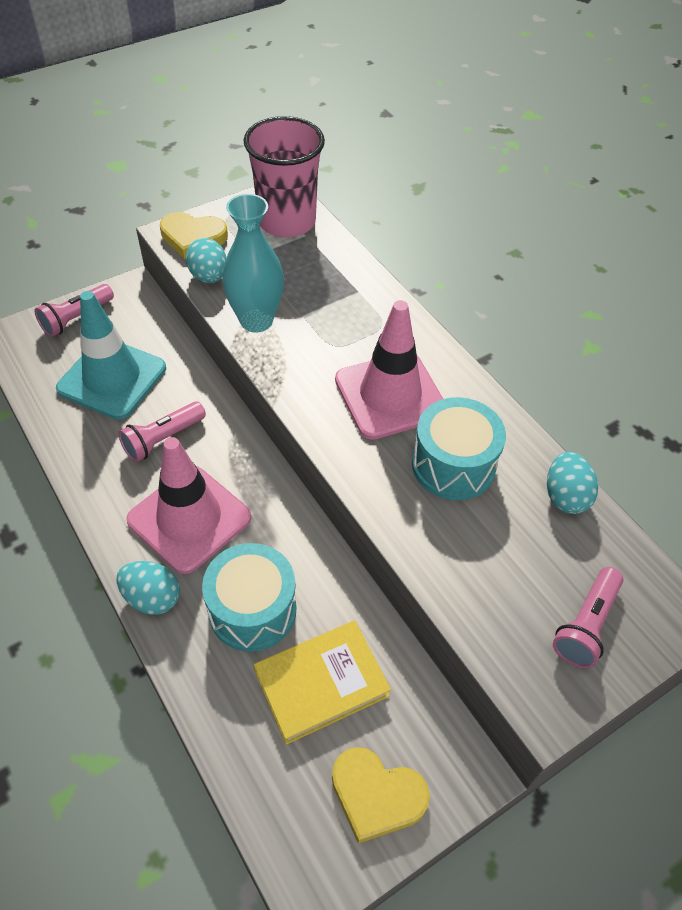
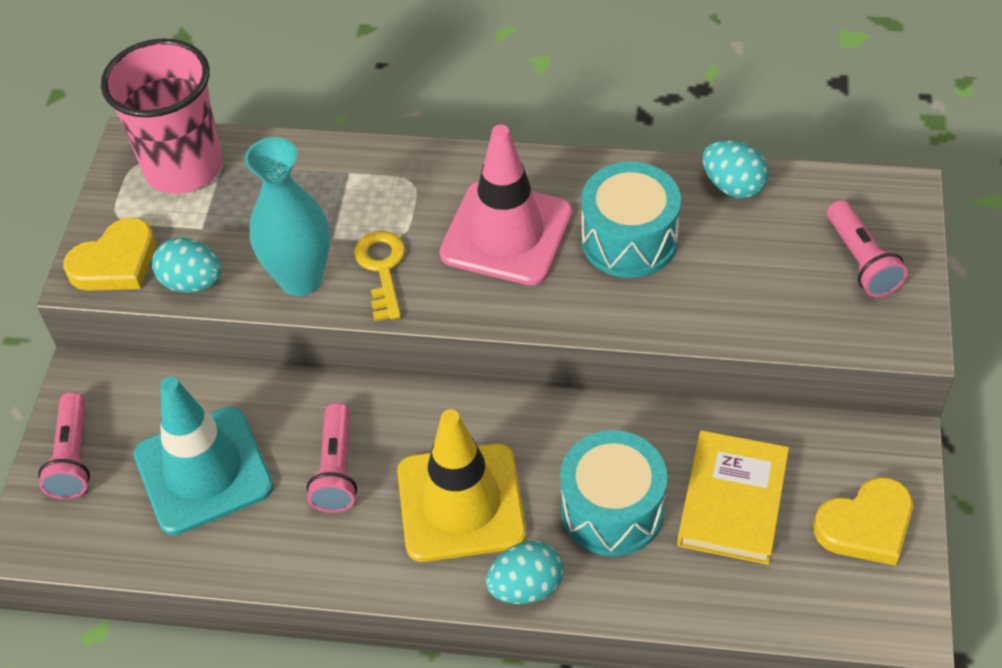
camera: 45 degrees left, 0 degrees up
pink traffic cone [126,437,251,574] -> yellow traffic cone [397,409,526,562]
none -> yellow key [354,231,405,321]

